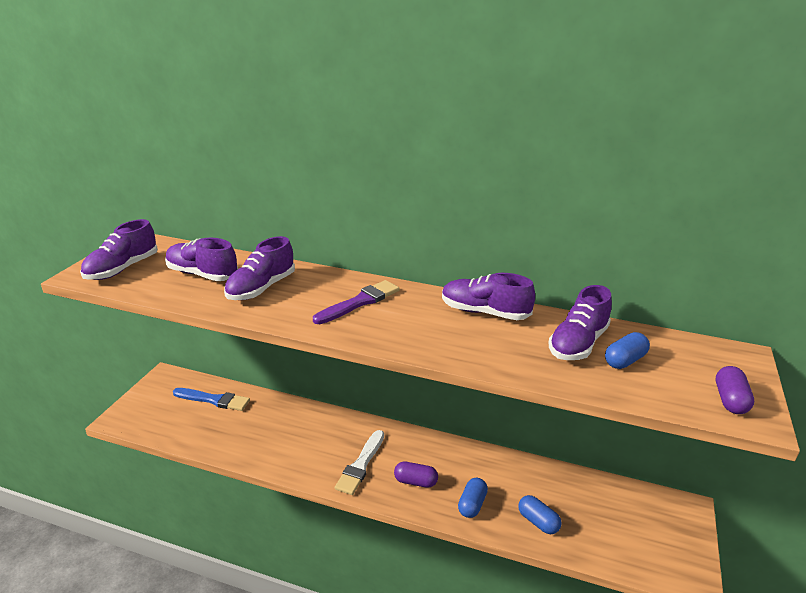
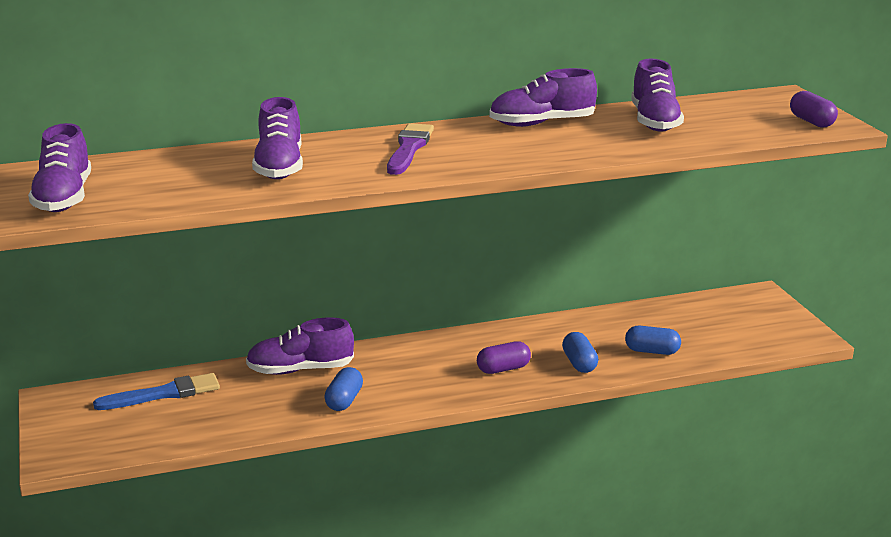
camera: 35 degrees left, 5 degrees down
purple shoe [165,238,238,281] -> purple shoe moved to [246,317,354,375]
white brush [335,430,384,495] -> none
blue capsule [605,332,650,369] -> blue capsule moved to [324,367,363,411]

